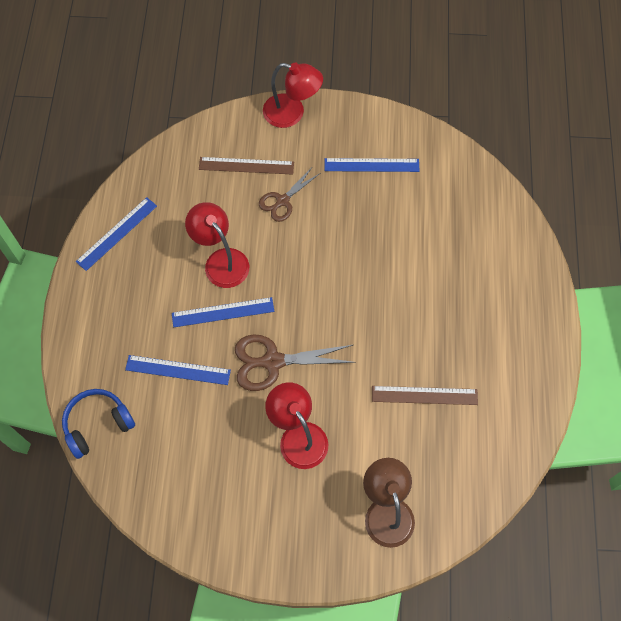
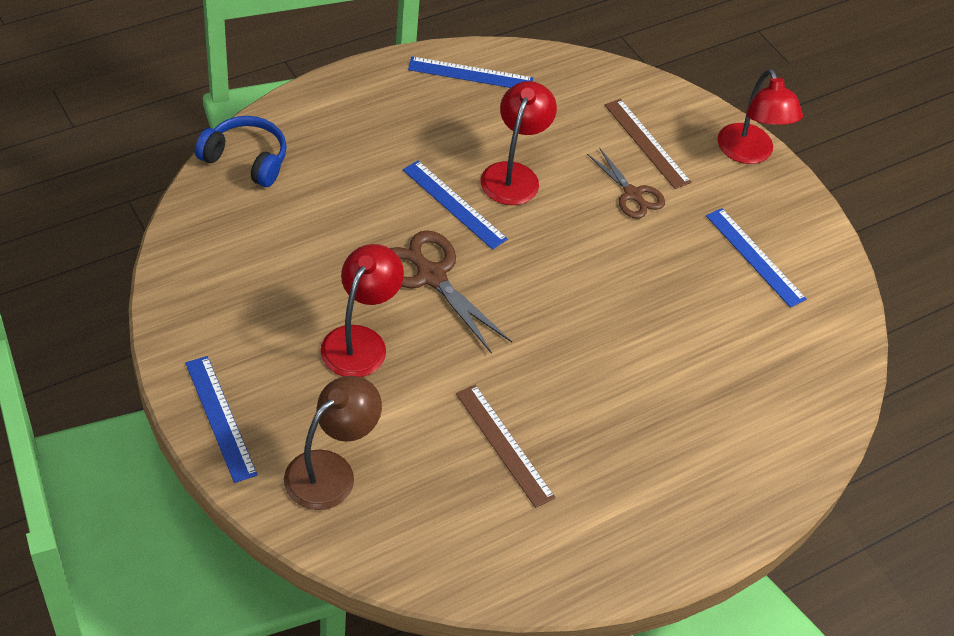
camera: 50 degrees right, 15 degrees down
blue ruler [125,355,231,385] -> blue ruler moved to [185,356,257,483]
brown scissors [259,169,320,222] -> brown scissors turned 135 degrees counterclockwise [587,147,665,219]

